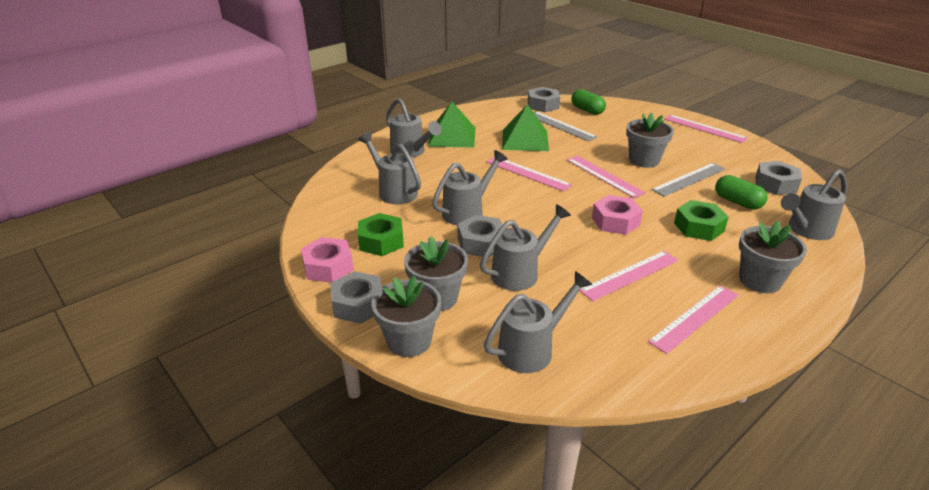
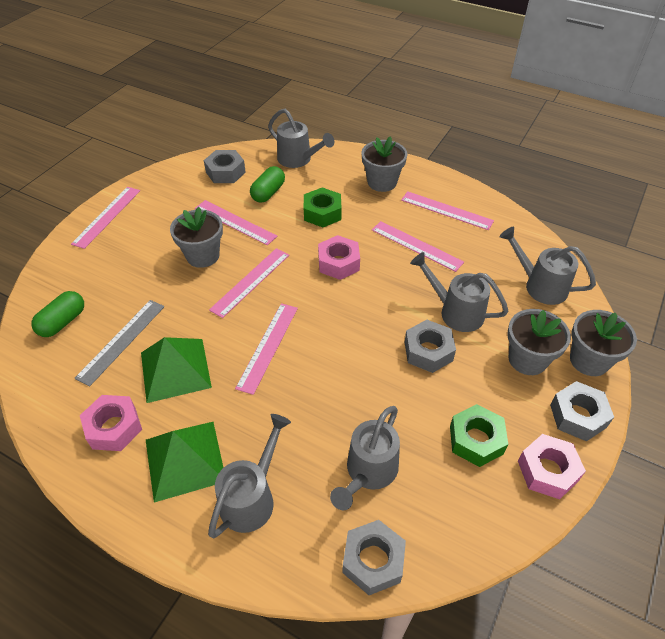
camera: 110 degrees left, 15 degrees up
grey watering can [432,150,508,225] -> none
grey nut [528,87,560,112] -> grey nut moved to [342,520,406,595]
grey ruler [651,163,725,197] -> pink ruler [195,200,277,245]
none -> pink nut [80,395,142,451]

